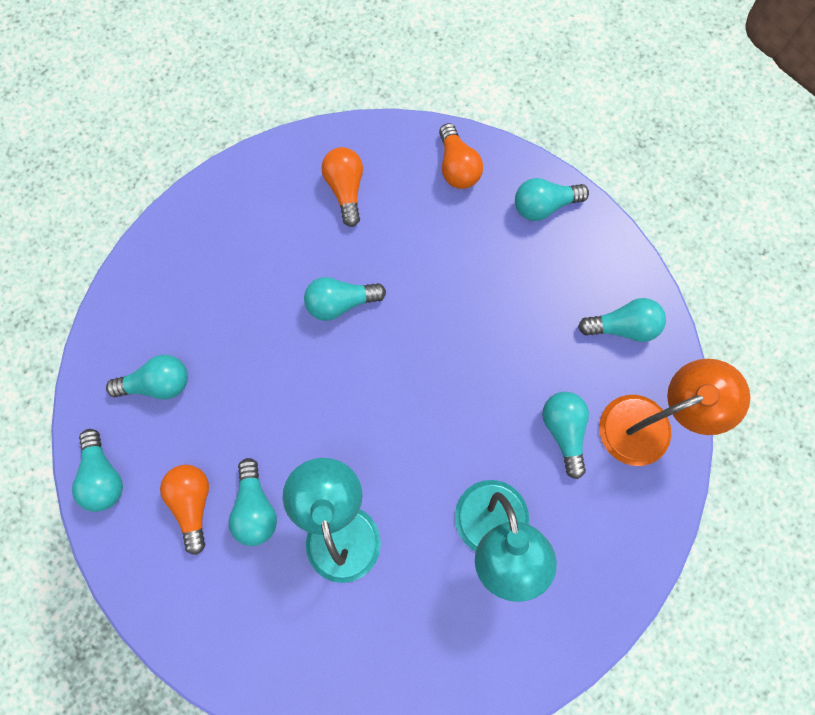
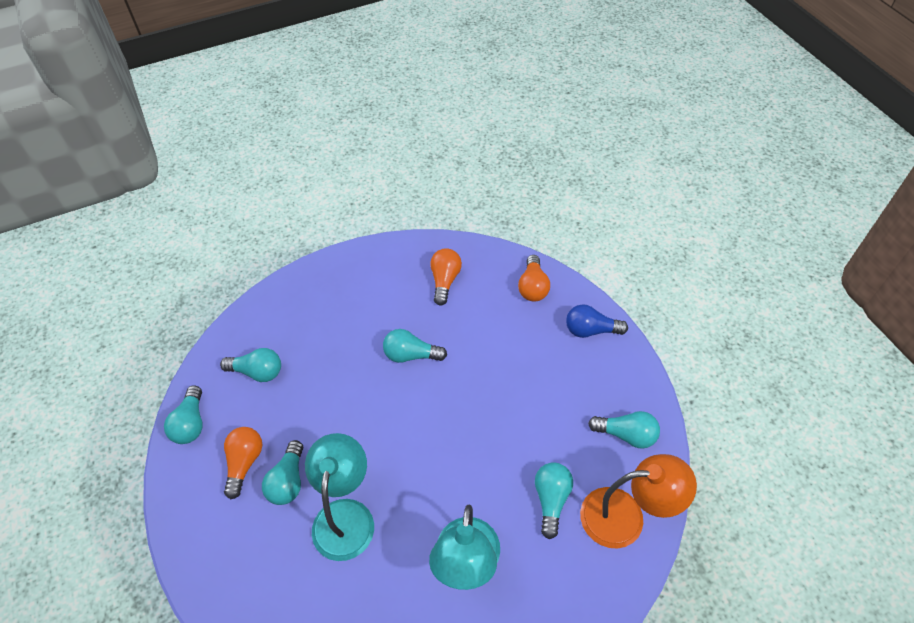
camera: 20 degrees right, 20 degrees down
turquoise light bulb [515,178,589,221] -> blue light bulb [566,304,628,338]

